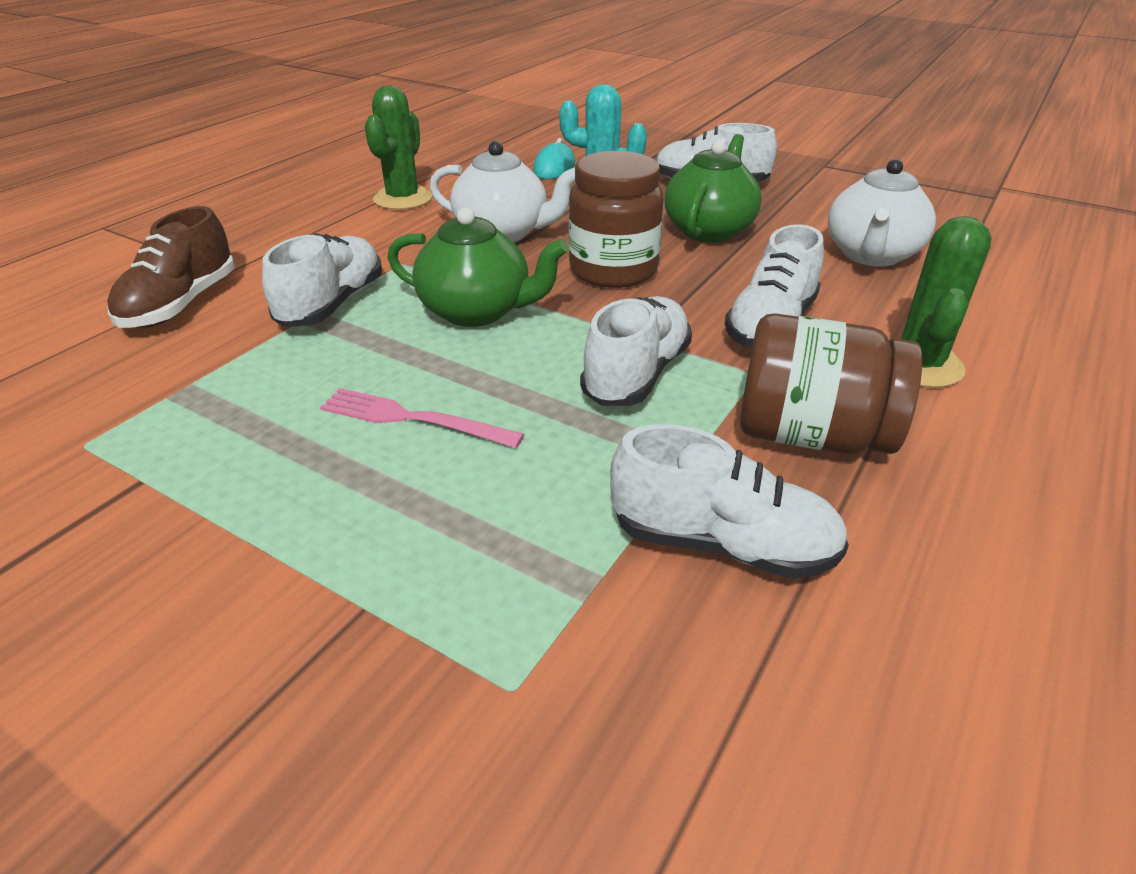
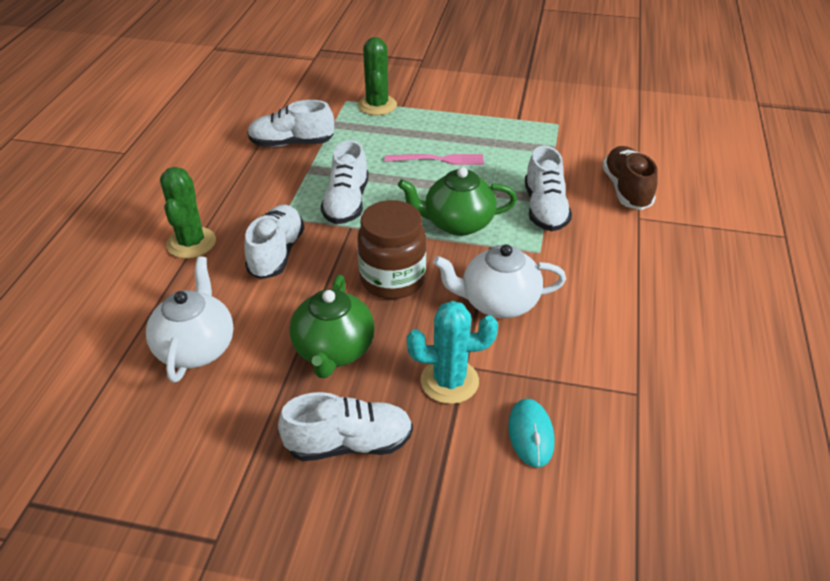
camera: 160 degrees right, 5 degrees up
green cactus [365,86,432,210] -> green cactus moved to [358,37,397,115]
brown jar [740,313,922,454] -> none

